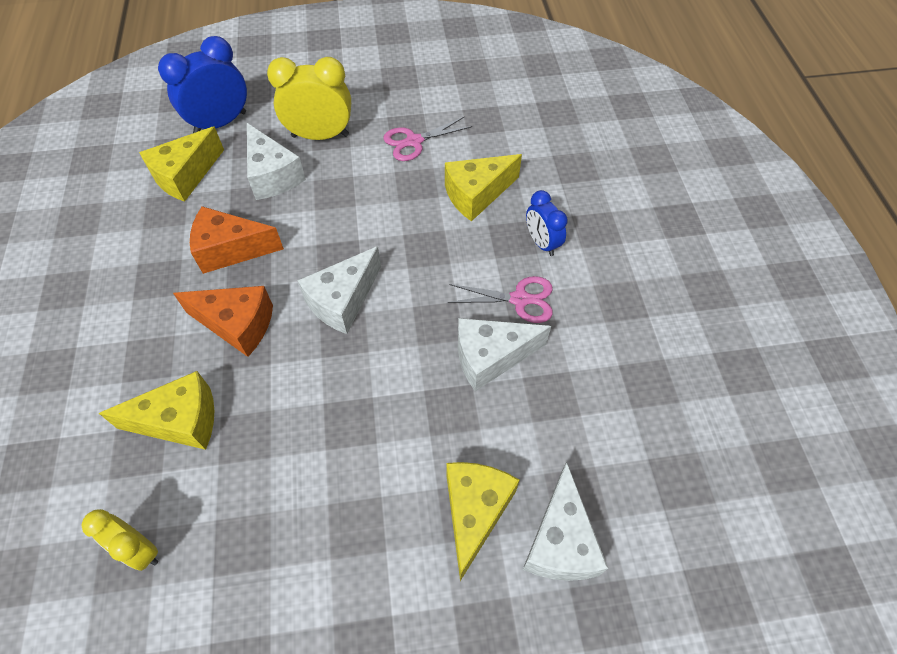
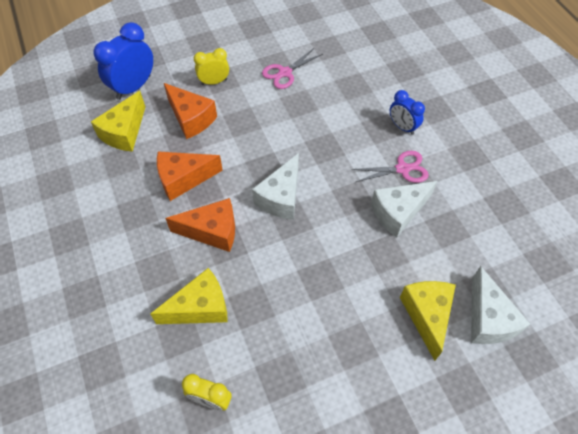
camera: 15 degrees left, 0 degrees up
white cheese [247,123,306,200] -> orange cheese [164,83,217,139]
yellow clock [267,57,351,140] -> yellow clock [194,48,229,85], size x0.60
yellow cheese [445,154,522,222] -> none

